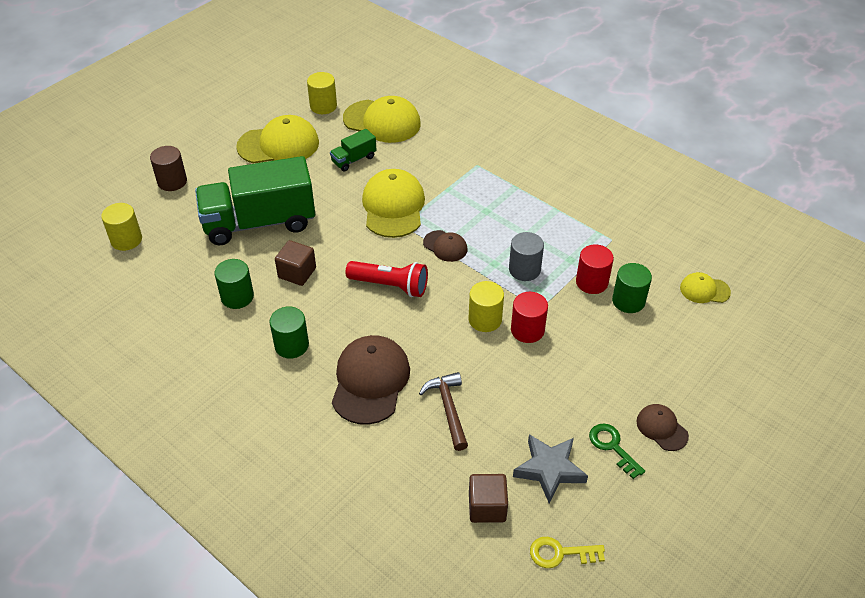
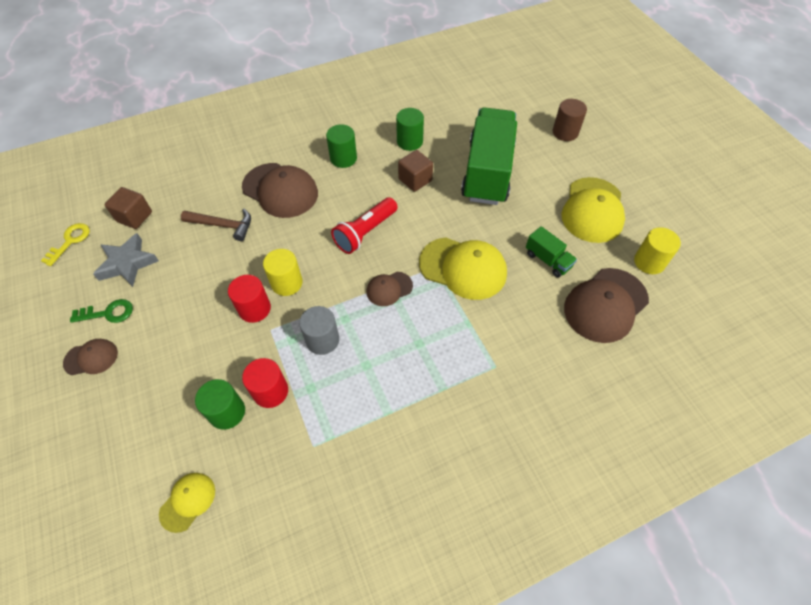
camera: 115 degrees right, 10 degrees up
yellow cylinder [101,203,142,251] -> none
green truck [330,129,376,171] -> green truck turned 150 degrees clockwise [526,226,577,277]
yellow cap [343,96,421,143] -> brown cap [564,268,649,343]

